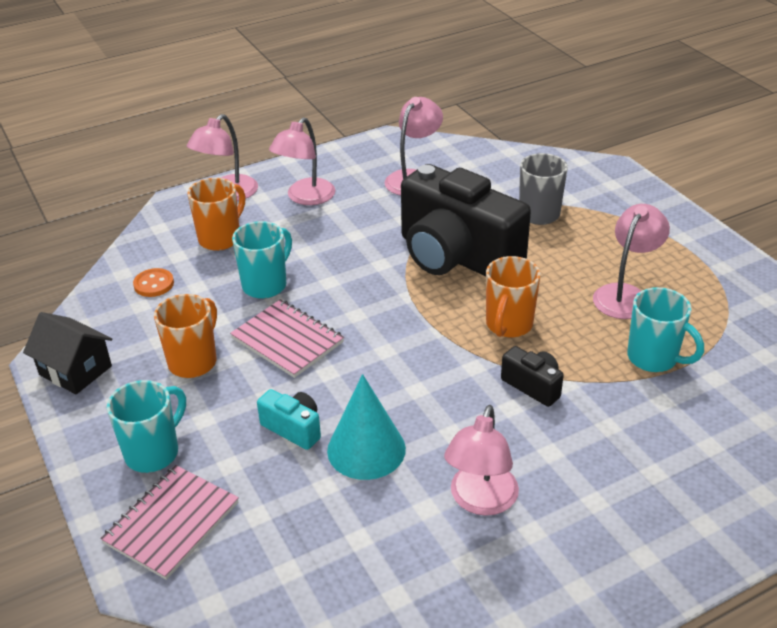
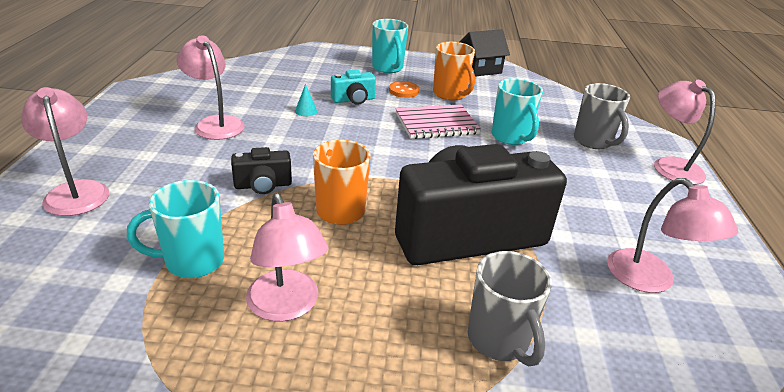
camera: 120 degrees right, 5 degrees down
pink notebook [100,465,239,580] -> none
orange button [133,268,174,297] -> orange button moved to [389,81,419,98]
orange mug [187,178,245,251] -> grey mug [574,83,630,149]
pink lamp [269,117,336,205] -> pink lamp moved to [21,87,109,216]
turquoise cone [327,374,406,480] -> turquoise cone [295,84,317,116], size x0.41

